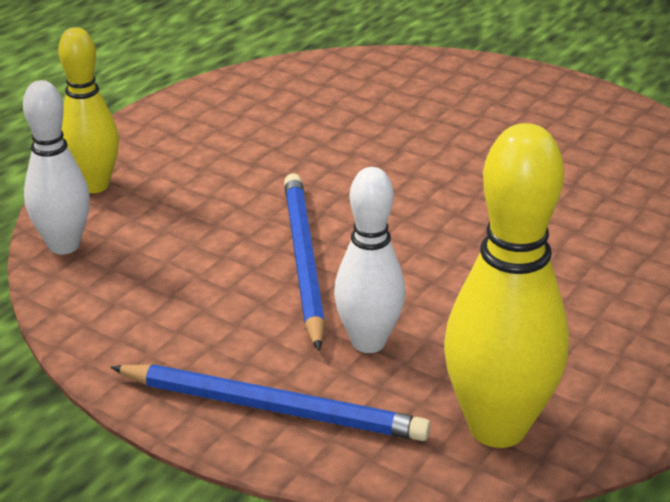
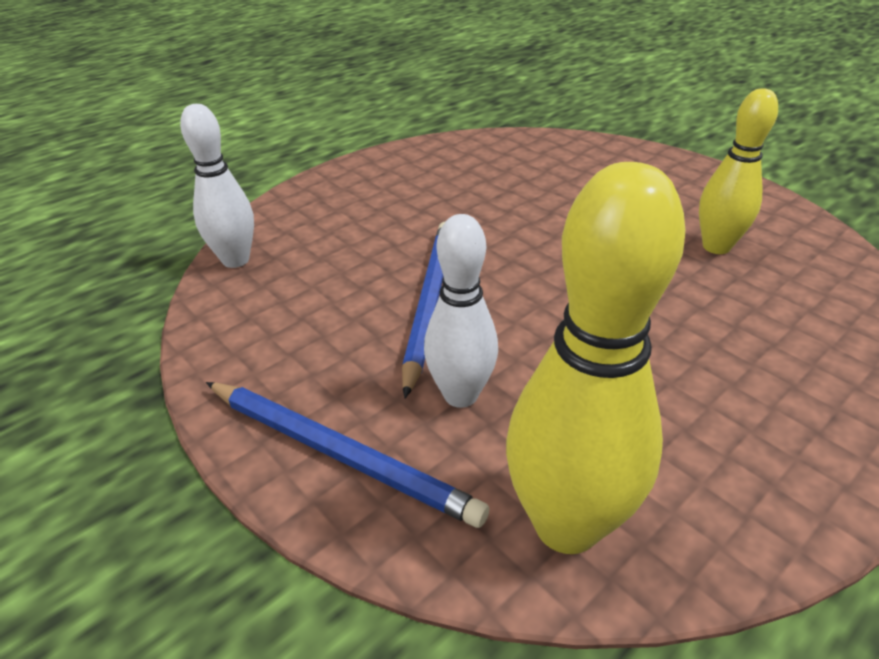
camera: 15 degrees right, 5 degrees up
yellow bowling pin [58,27,119,193] -> yellow bowling pin moved to [699,88,778,254]

